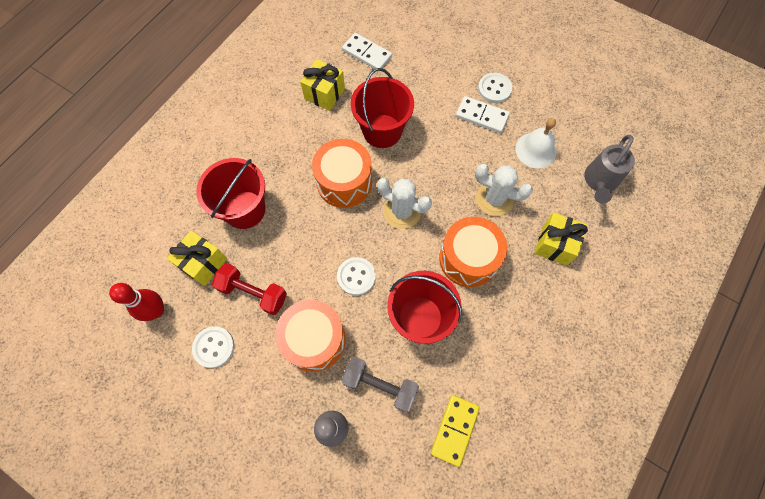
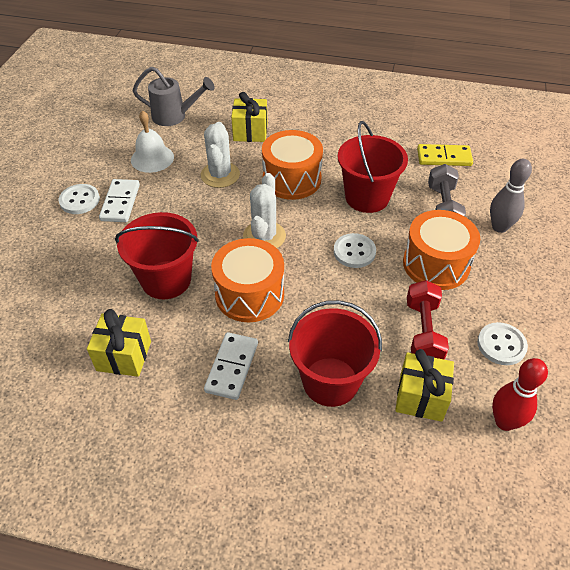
camera: 110 degrees left, 20 degrees down
white domino [342,33,392,69] -> white domino moved to [204,332,258,400]

